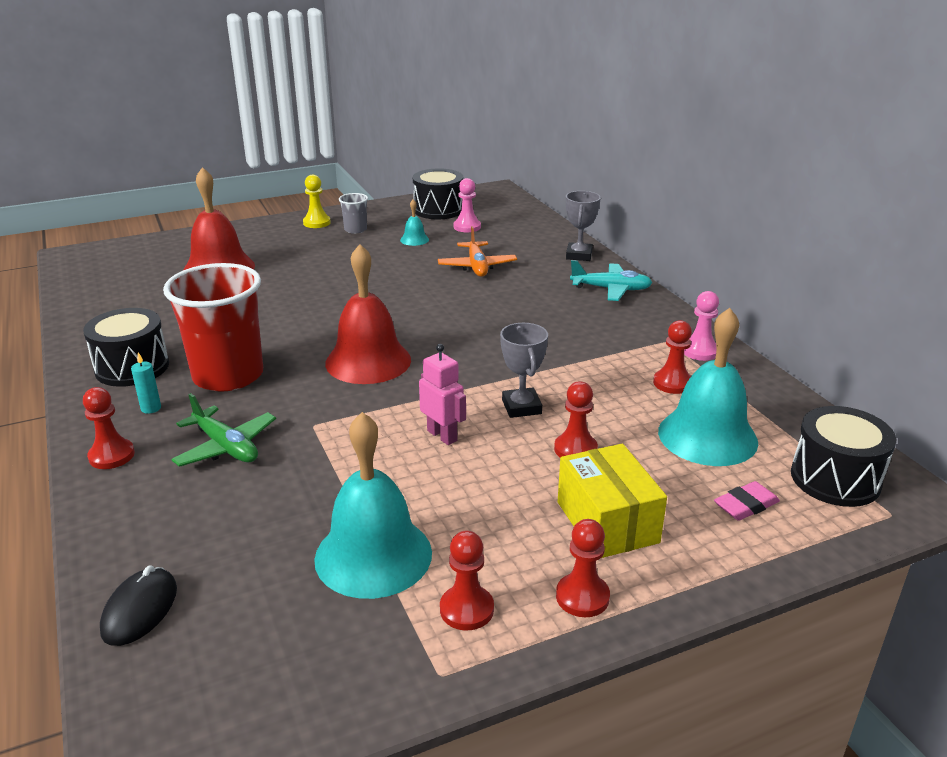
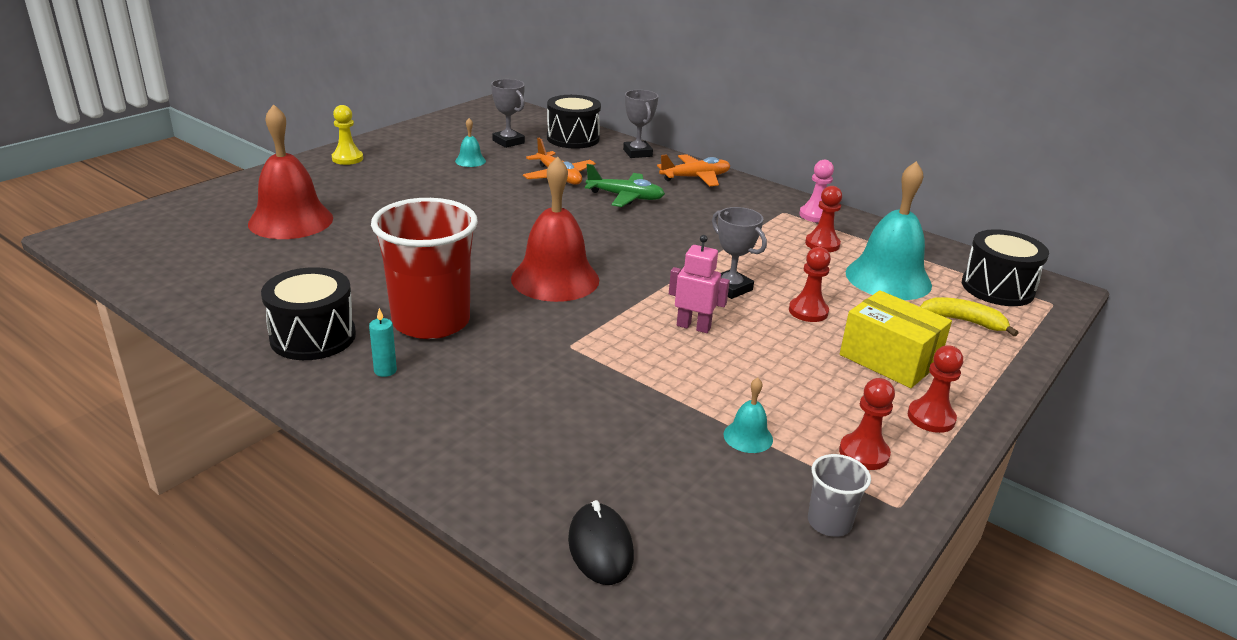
camera: 30 degrees left, 0 degrees up
red pawn [83,387,135,469] -> none
green plane [171,393,276,467] -> green plane moved to [585,164,665,207]
turquoise bell [314,412,432,599] -> turquoise bell [723,378,773,453], size x0.44
grey cup [339,193,368,234] -> grey cup moved to [808,454,871,537]
black drum [413,168,463,219] -> black drum moved to [547,95,601,149]
pink pawn [454,178,481,232] -> grey trophy [491,79,525,148]
turquoise plane [570,260,652,301] -> orange plane [657,154,730,186]
pink eraser [714,481,780,521] -> yellow banana [920,297,1018,336]

